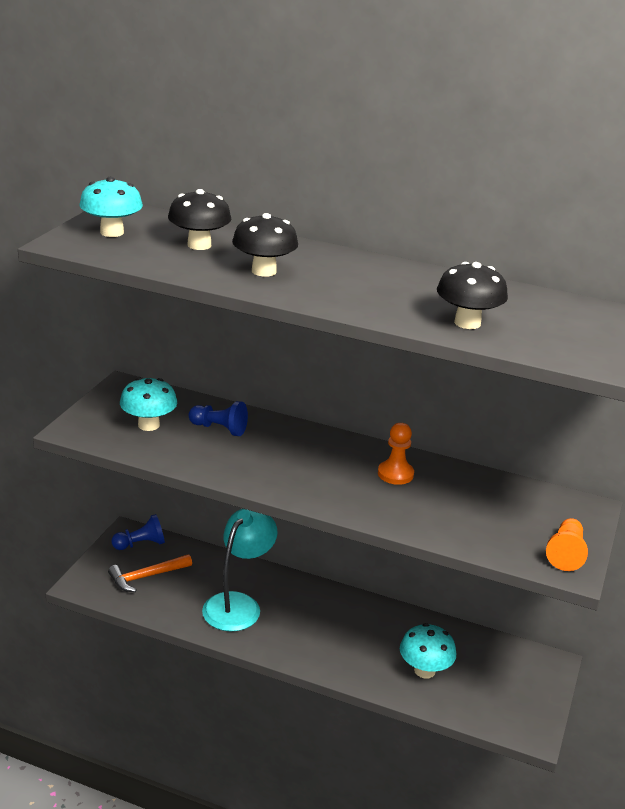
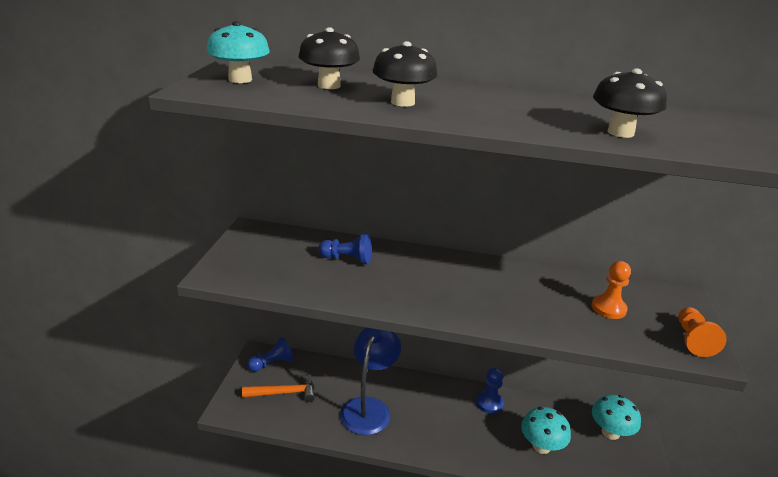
camera: 10 degrees left, 0 degrees up
orange hammer [108,554,192,592] -> orange hammer turned 150 degrees counterclockwise [242,374,315,402]
turquoise mushroom [120,378,177,431] -> turquoise mushroom moved to [592,395,641,440]
turquoise lamp [202,509,278,632] -> blue lamp [340,328,401,435]
orange pawn [378,423,414,485] -> orange pawn moved to [592,261,631,319]
none -> blue pawn [476,368,504,414]

